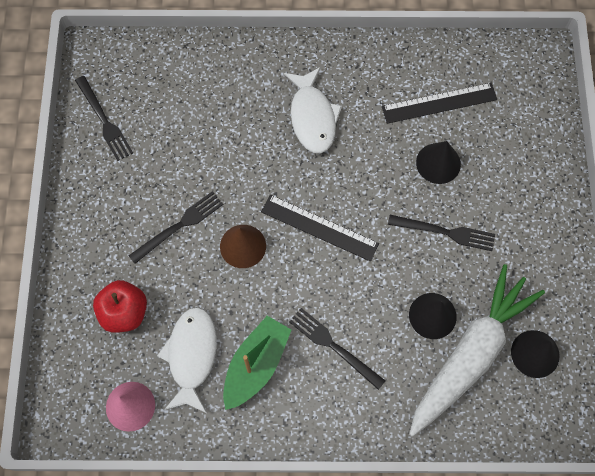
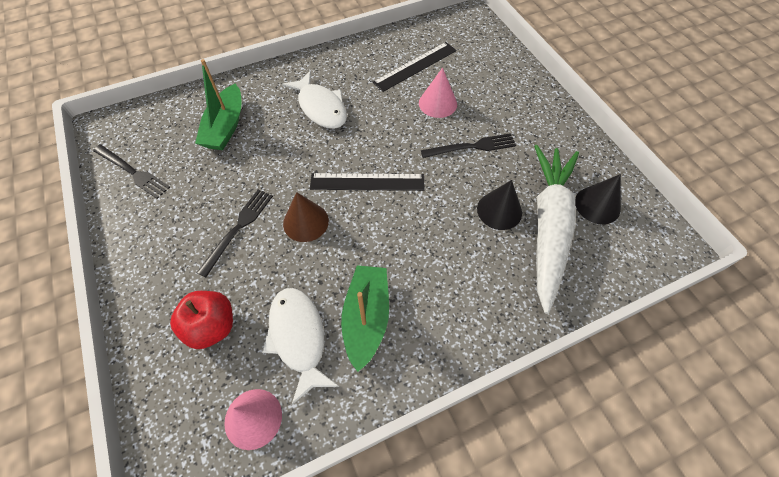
camera: 25 degrees left, 10 degrees down
black fork [289,308,385,390] -> none
black cone [416,141,461,184] -> pink cone [419,67,457,118]
none -> green boat [195,59,242,150]

